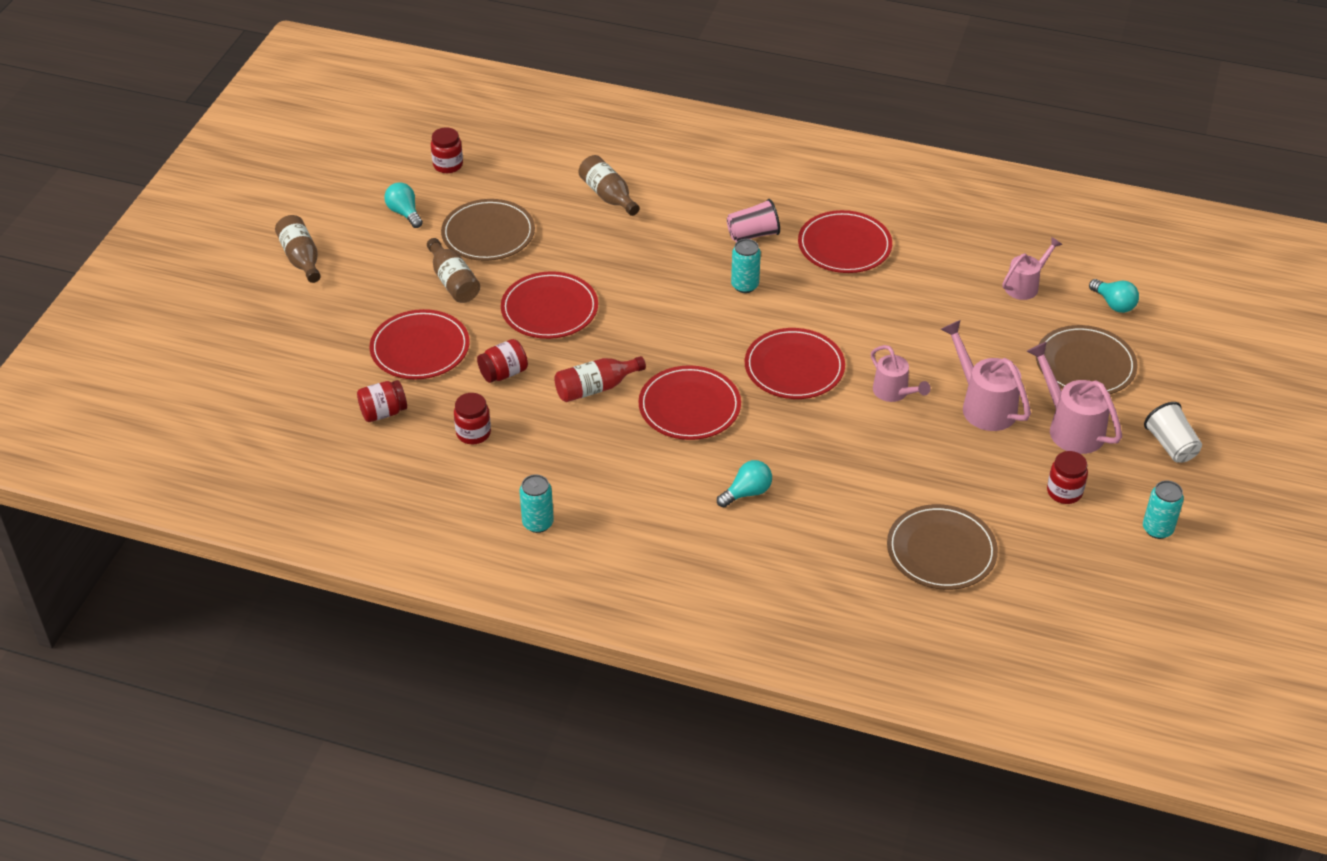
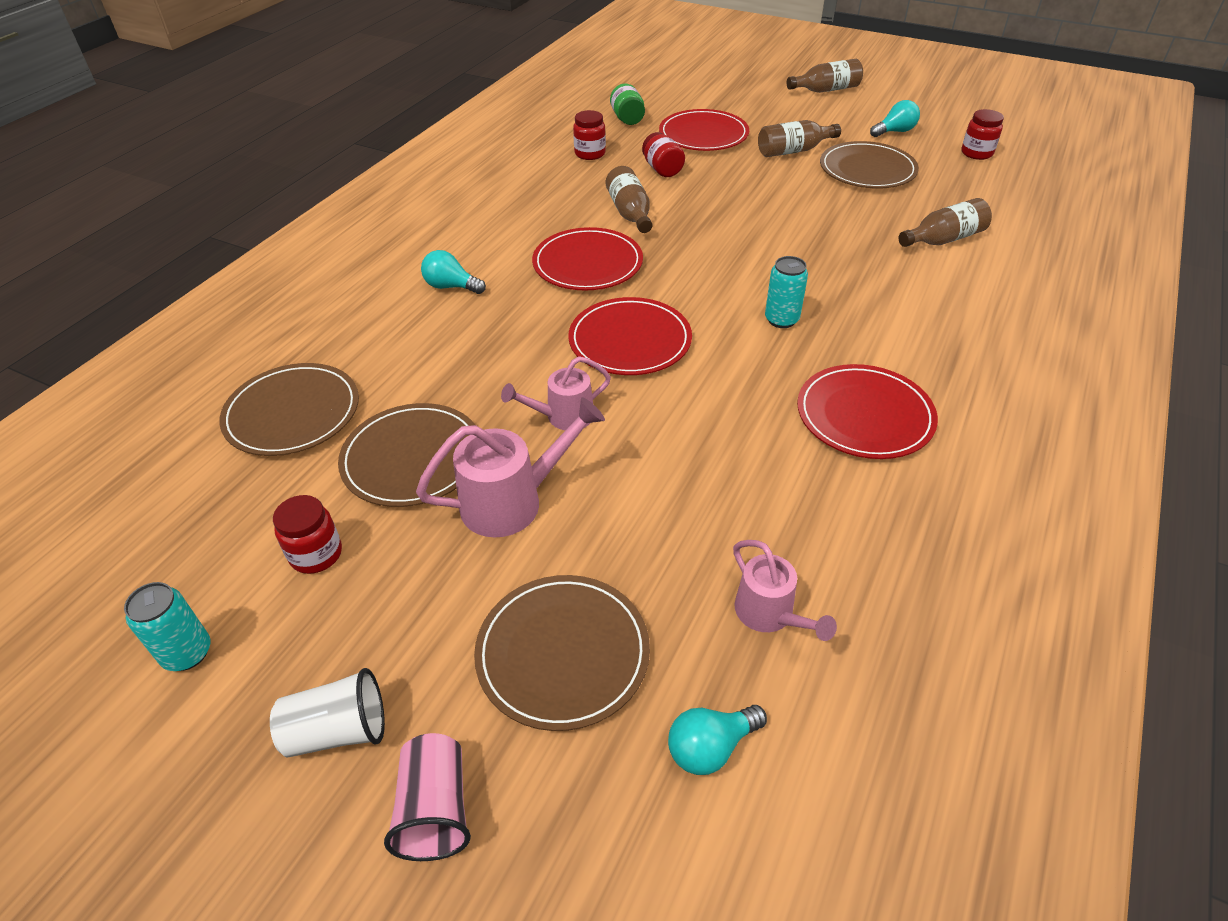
camera: 100 degrees right, 0 degrees up
red jar [357,380,407,422] -> green jar [610,83,645,125]
red plate [501,271,598,339] -> none
turquoise can [520,475,554,533] -> none
red bottle [554,356,646,402] -> brown bottle [606,166,653,233]
turquoise light bulb [717,460,772,508] -> turquoise light bulb turned 135 degrees clockwise [421,250,486,294]
pink cup [727,199,780,242] -> pink cup moved to [384,733,471,861]
pink watering can [1027,342,1122,454] -> none
none -> brown plate [338,403,475,507]

